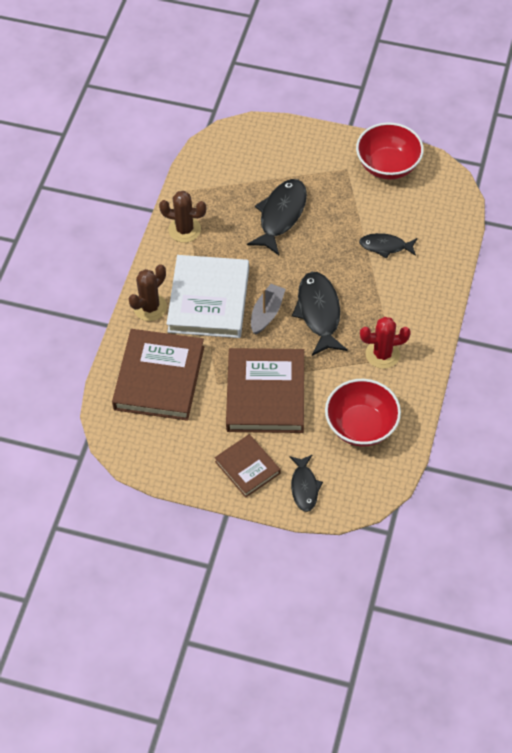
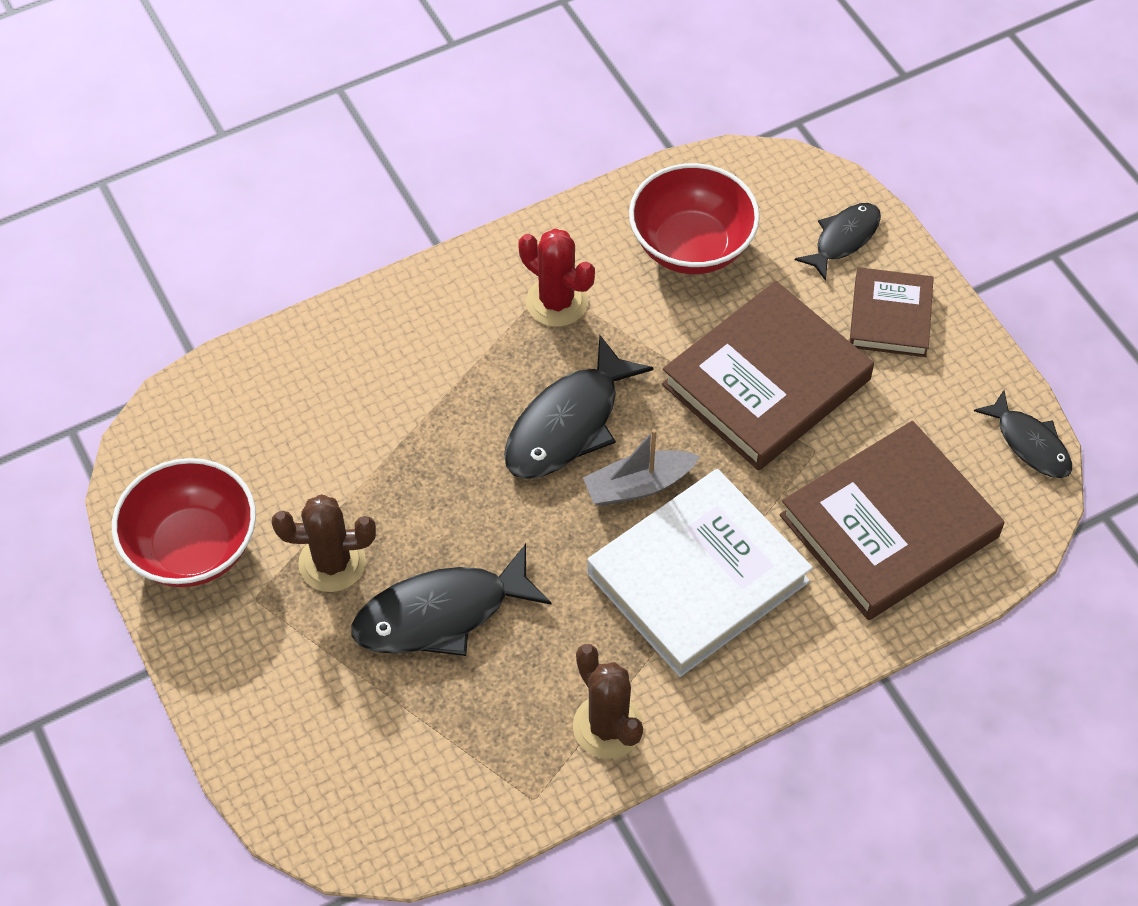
camera: 135 degrees left, 0 degrees up
brown cactus [128,264,167,321] -> brown cactus moved to [272,494,376,592]
black fish [359,233,417,259] -> black fish moved to [974,390,1072,478]

